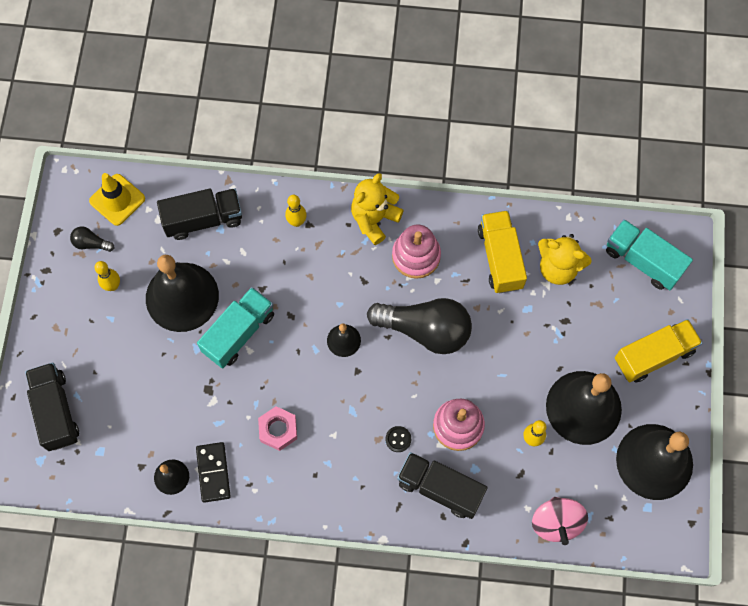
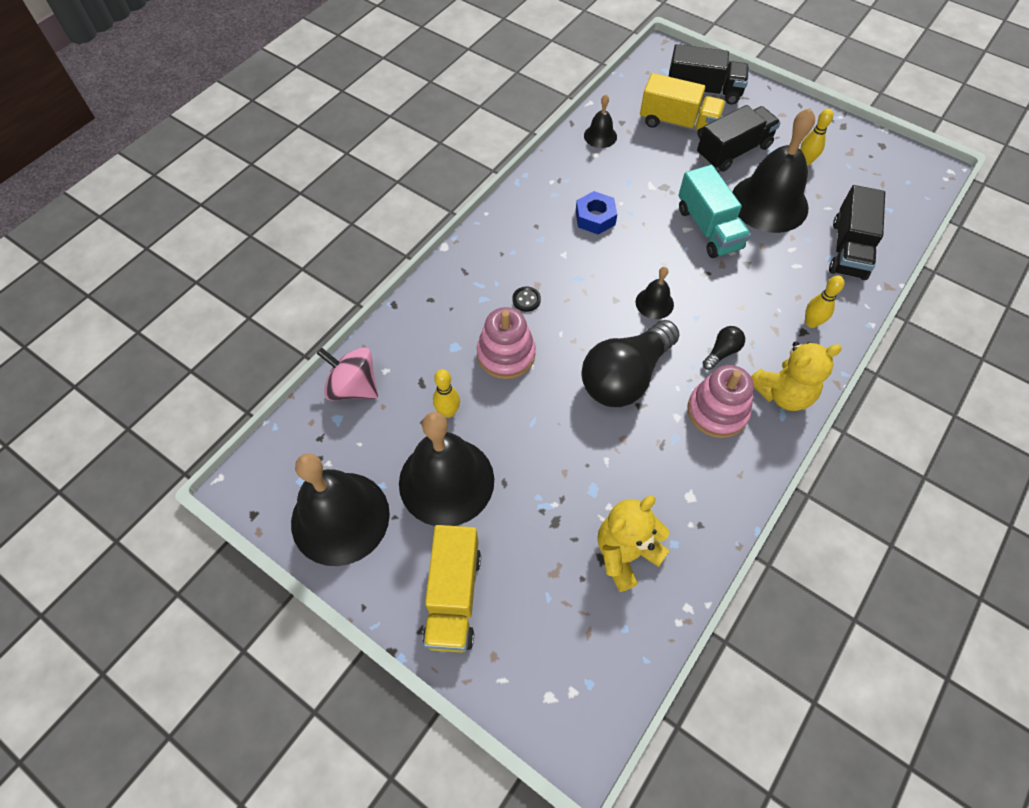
camera: 120 degrees right, 10 degrees down
black light bulb [70,227,114,252] -> black light bulb moved to [703,326,745,370]
yellow traffic cone [89,173,145,226] -> none
black domino [196,442,231,503] -> none
pink nut [258,406,297,451] -> blue nut [576,191,617,235]
yellow teddy bear [351,173,404,245] -> yellow teddy bear turned 90 degrees clockwise [751,341,842,411]
black truck [397,452,488,519] -> black truck moved to [697,105,781,172]
yellow truck [478,210,527,293] -> yellow truck moved to [640,73,726,138]
turquoise truck [606,219,693,290] -> none

